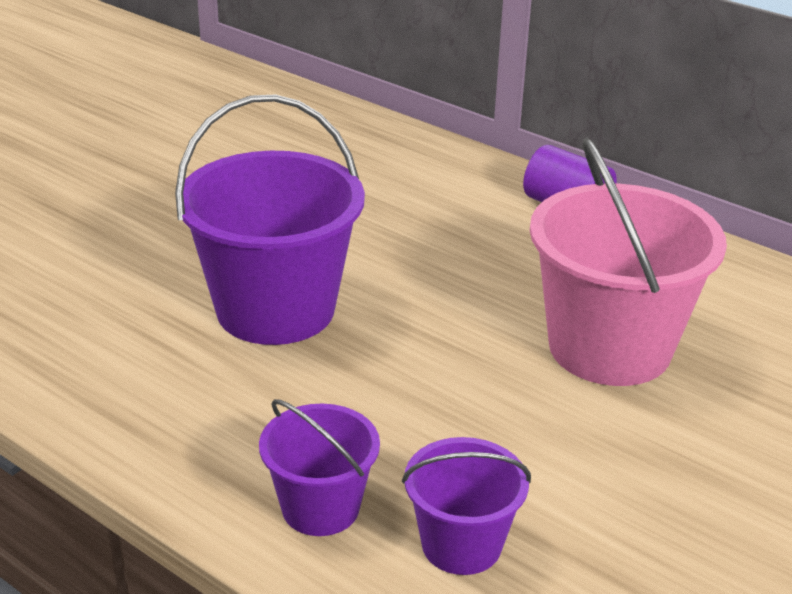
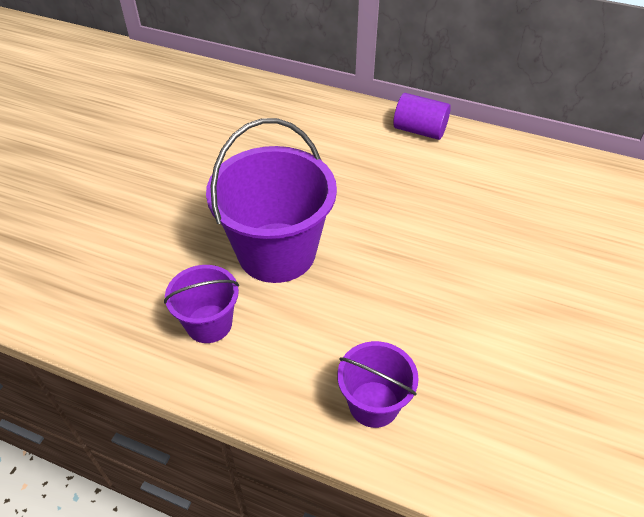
camera: 15 degrees left, 15 degrees up
purple bucket [402,437,531,575] -> purple bucket moved to [164,265,239,343]
pink bucket [530,138,727,386] -> none

